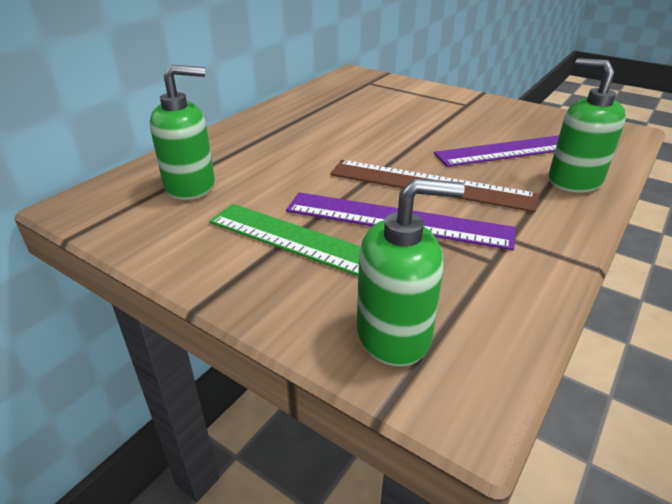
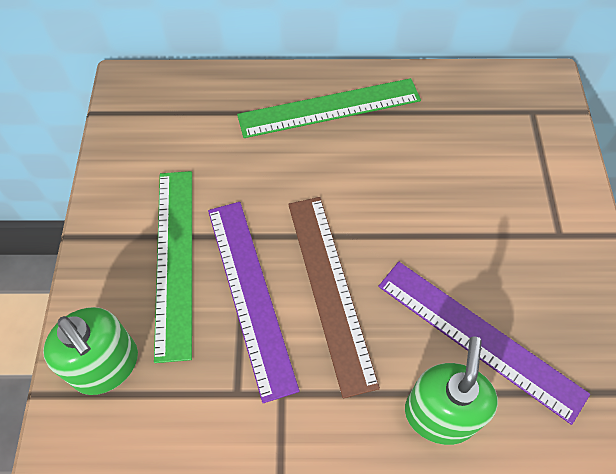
camera: 55 degrees right, 25 degrees up
green soap dispenser [150,65,215,200] -> none
none -> green ruler [237,78,421,138]

